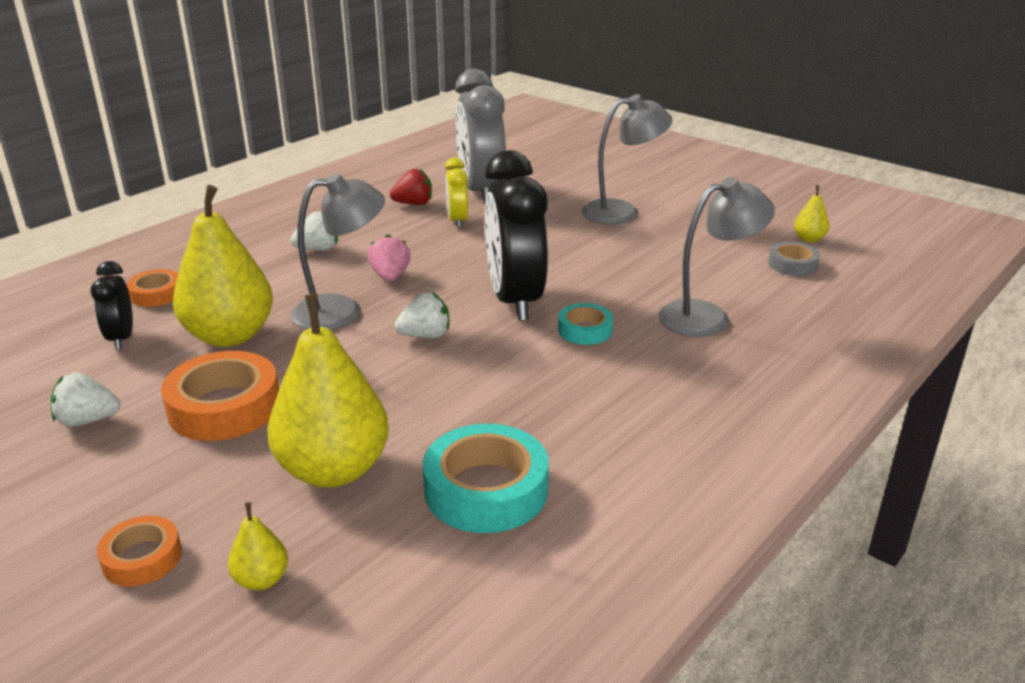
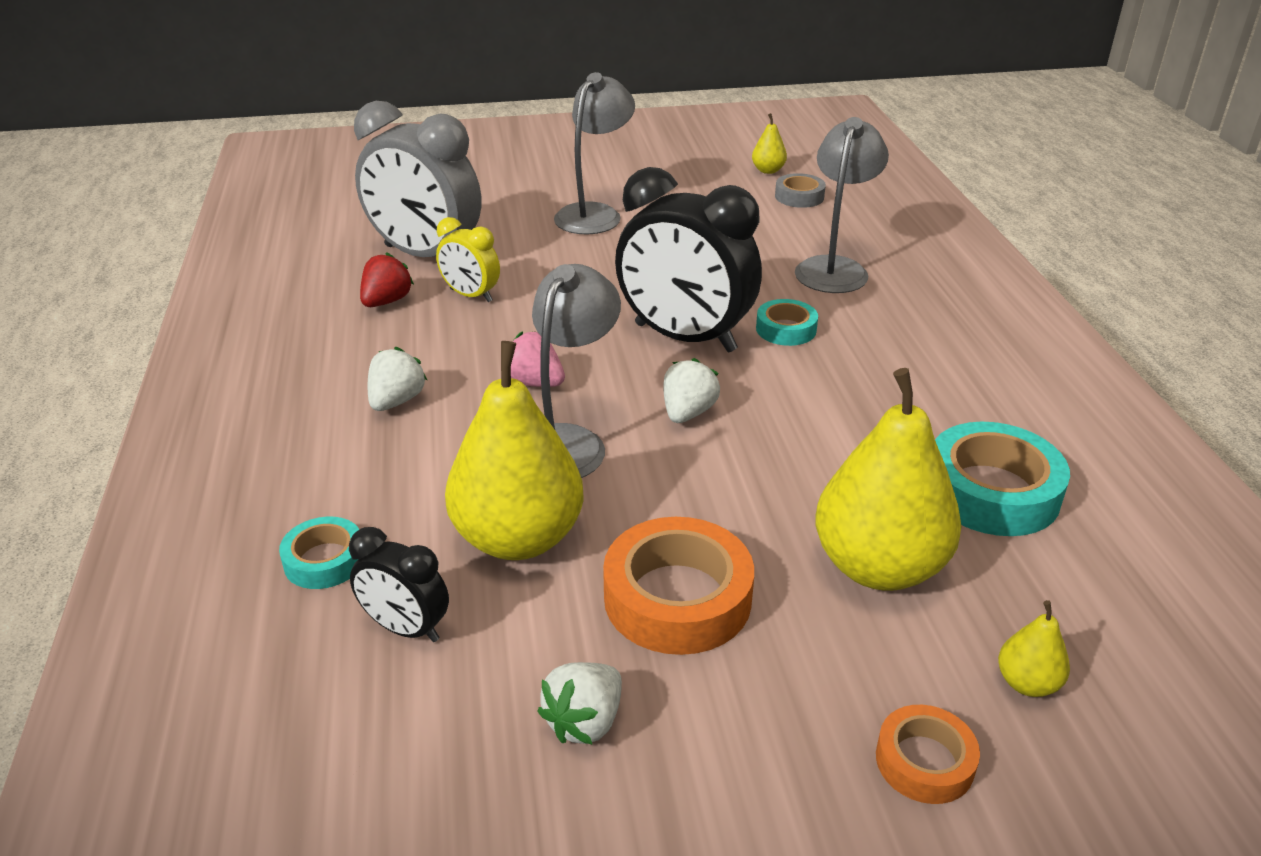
camera: 50 degrees left, 5 degrees up
orange tape [127,269,178,307] -> turquoise tape [279,517,359,589]

